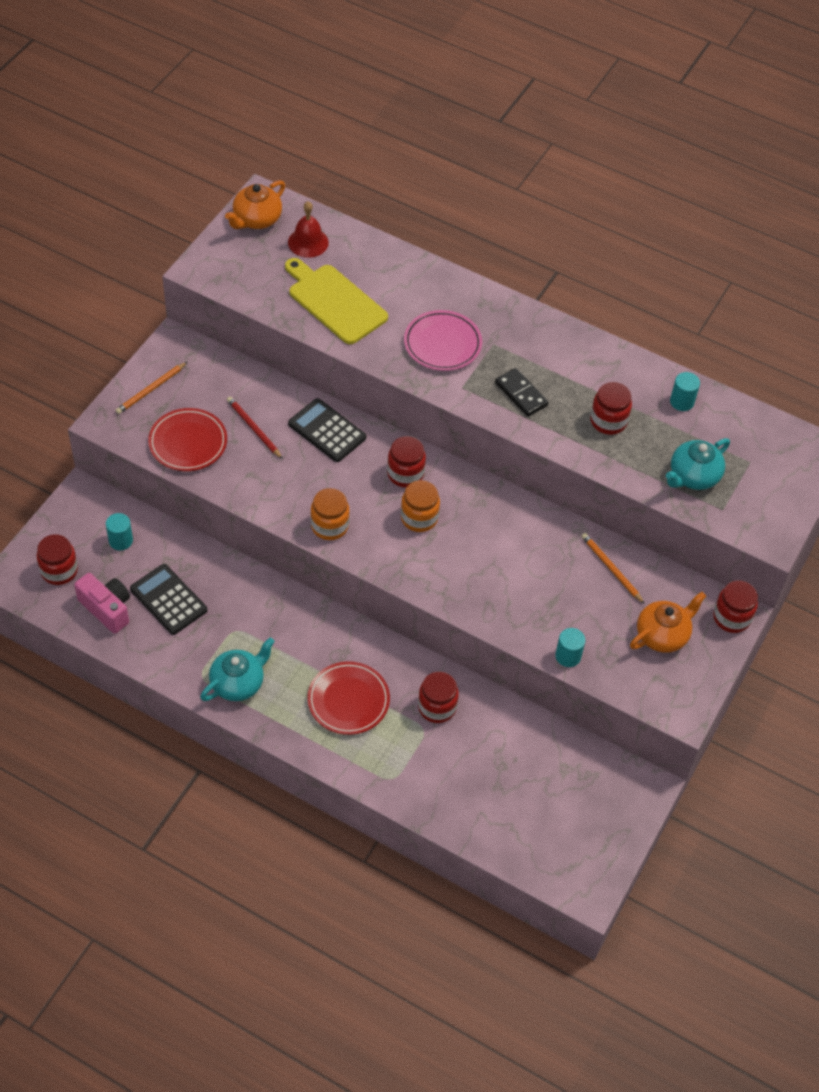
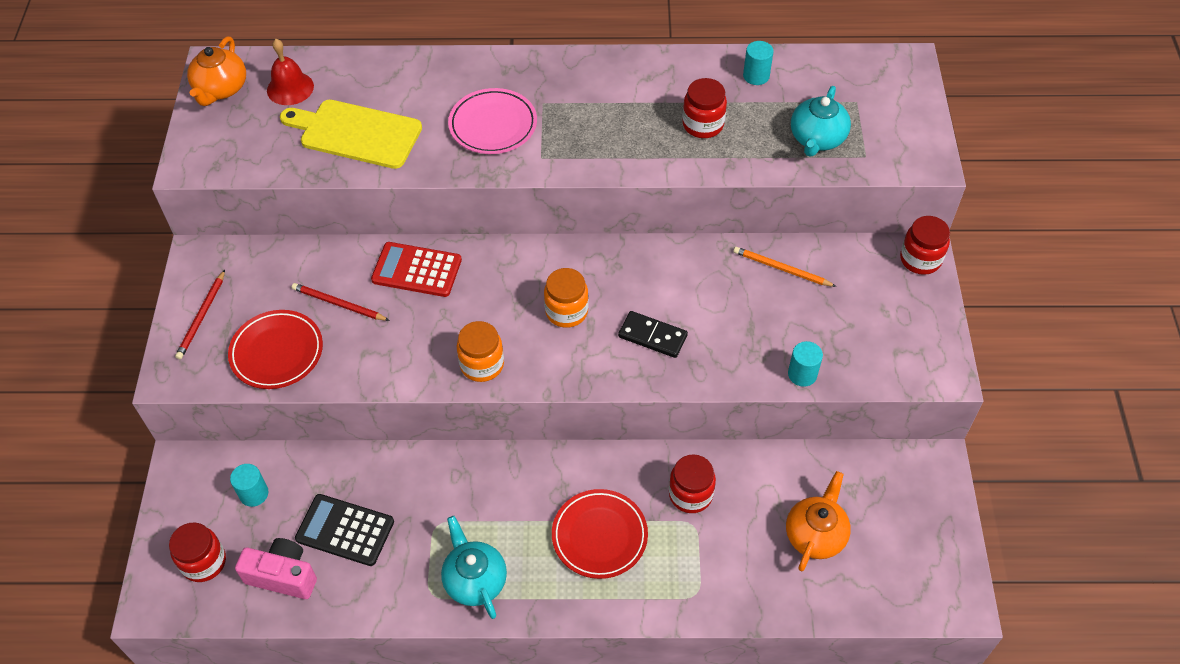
camera: 25 degrees left, 0 degrees up
orange pencil [115,362,187,414] -> red pencil [175,270,225,359]
turquoise teapot [200,638,275,701] -> turquoise teapot turned 45 degrees counterclockwise [441,516,507,619]
black calculator [288,398,366,462] -> red calculator [371,242,462,297]
red jar [387,436,426,488] -> none
black domino [495,368,549,417] -> black domino moved to [618,311,688,358]
orange teapot [630,592,706,653] -> orange teapot moved to [786,471,851,572]

